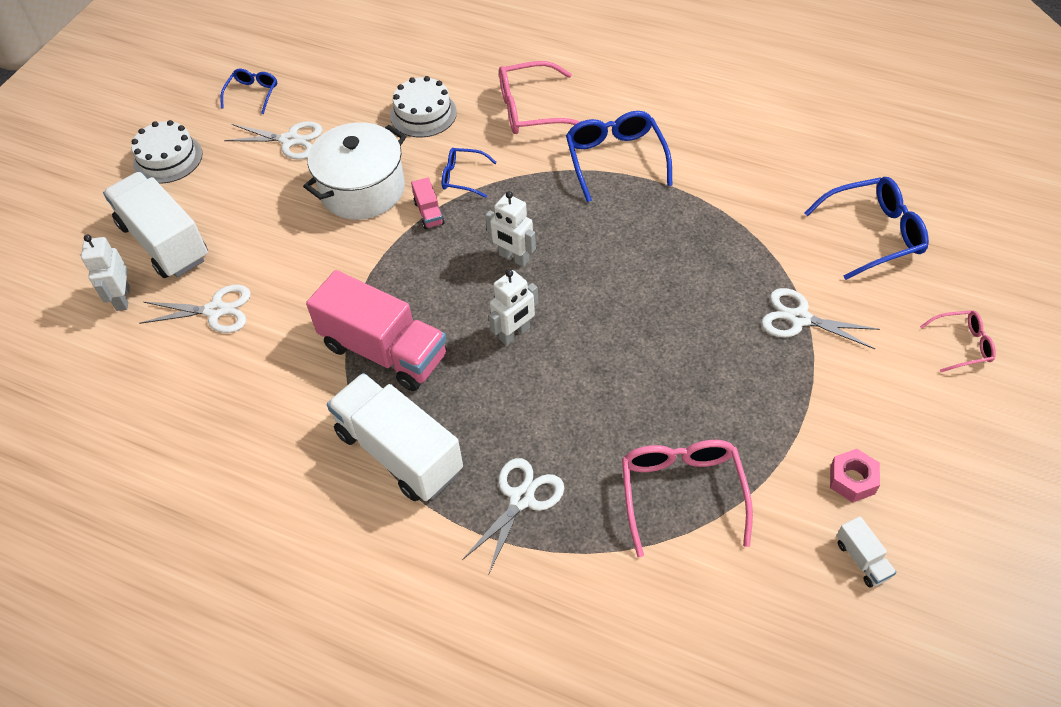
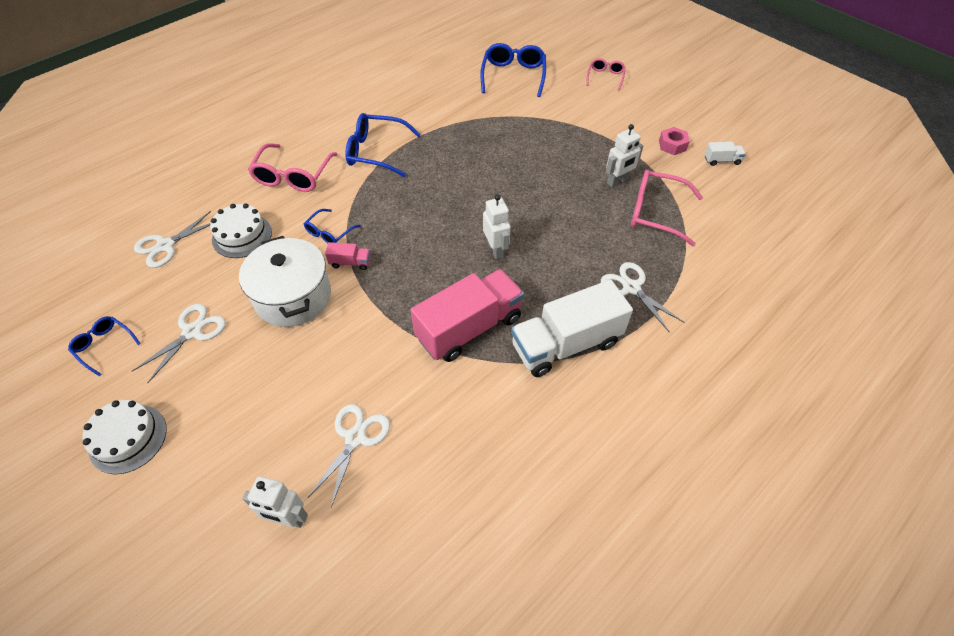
camera: 70 degrees left, 0 degrees up
white truck [103,172,208,278] -> none
white robot [485,191,536,267] -> white robot moved to [606,124,643,187]
white scissors [761,288,880,349] -> white scissors moved to [134,211,211,268]

